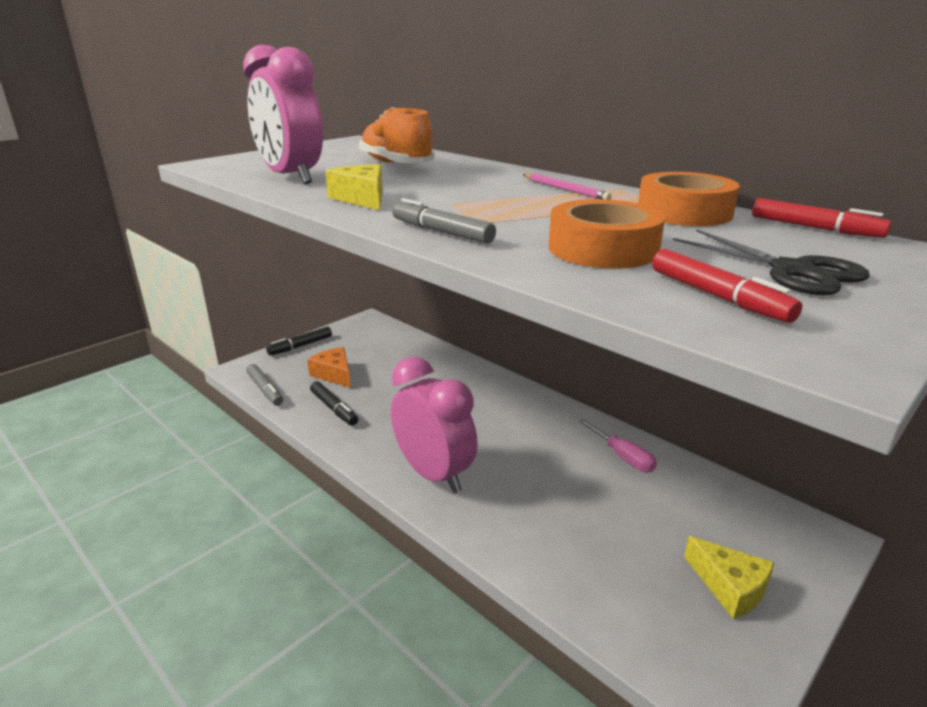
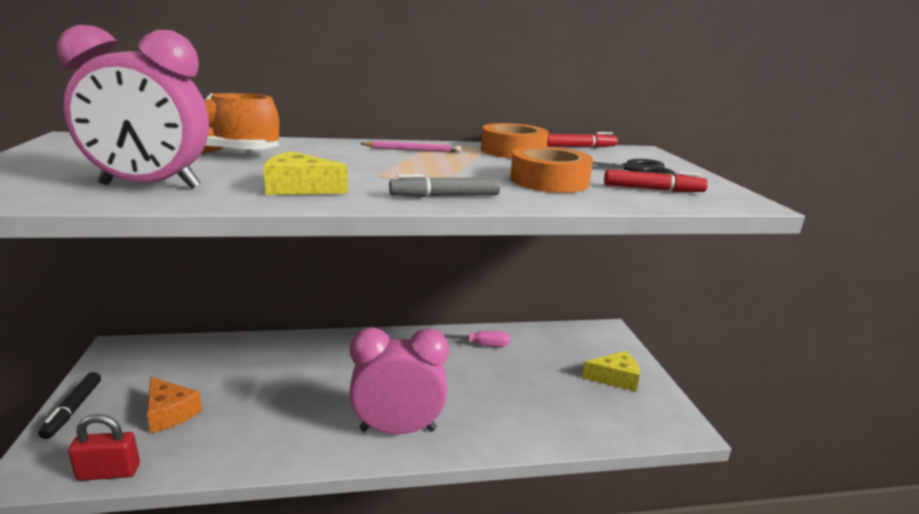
camera: 55 degrees left, 5 degrees down
grey marker [246,364,283,406] -> red padlock [68,414,140,481]
orange cheese [307,347,351,388] -> orange cheese turned 135 degrees counterclockwise [147,377,202,433]
black marker [310,381,358,426] -> none

